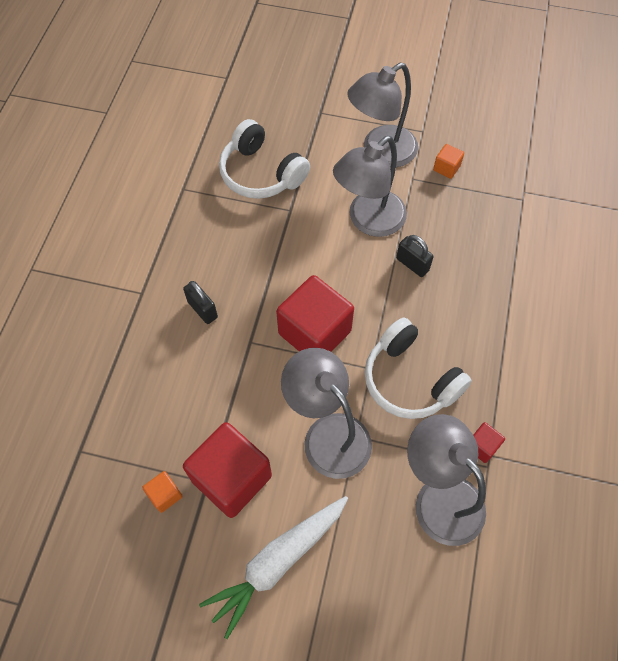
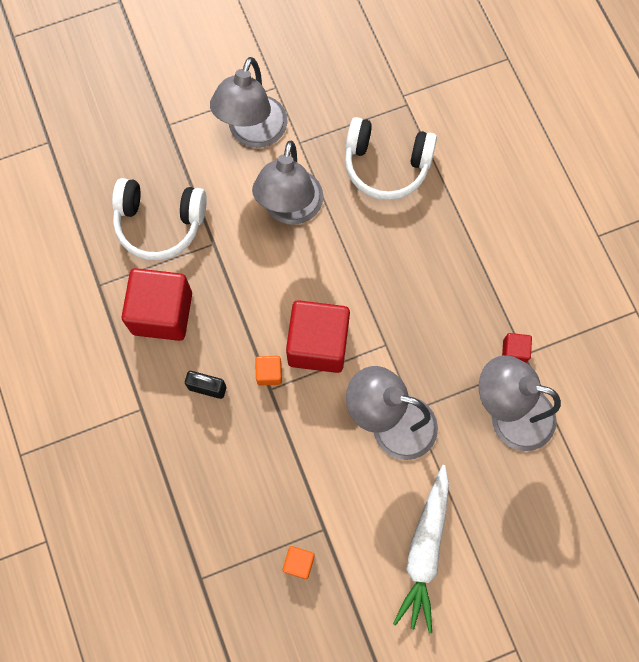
camera: 35 degrees left, 10 degrees up
red cube [183,422,272,518] -> red cube moved to [122,268,192,341]
white headphones [365,318,472,419] -> white headphones moved to [345,117,437,200]
black padlock [396,235,434,277] -> none
orange cube [433,144,464,179] -> orange cube moved to [255,356,282,386]

